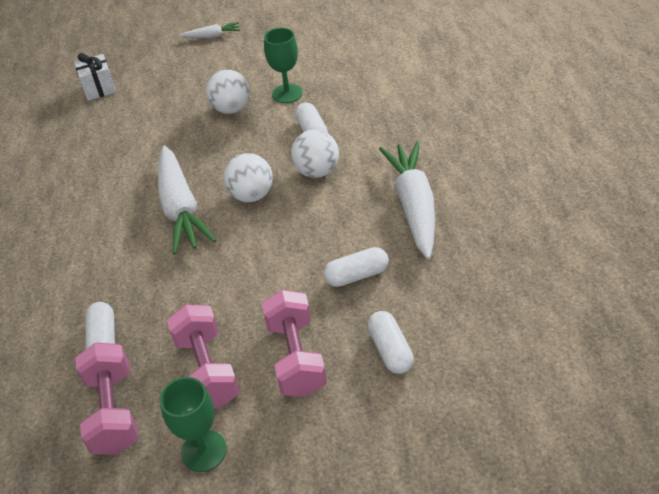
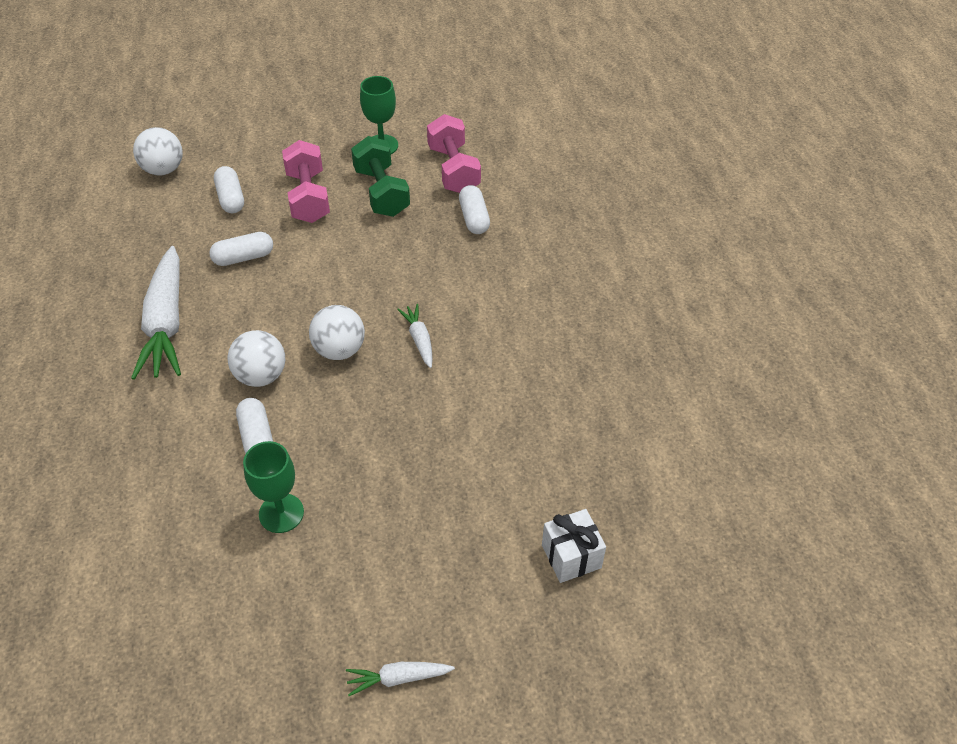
camera: 175 degrees right, 5 degrees up
white carrot [158,146,216,255] -> white carrot [397,304,433,368], size x0.48
pink dumbbell [167,304,240,409] -> green dumbbell [351,136,410,217]
white ball [206,70,250,114] -> white ball moved to [133,127,183,176]

